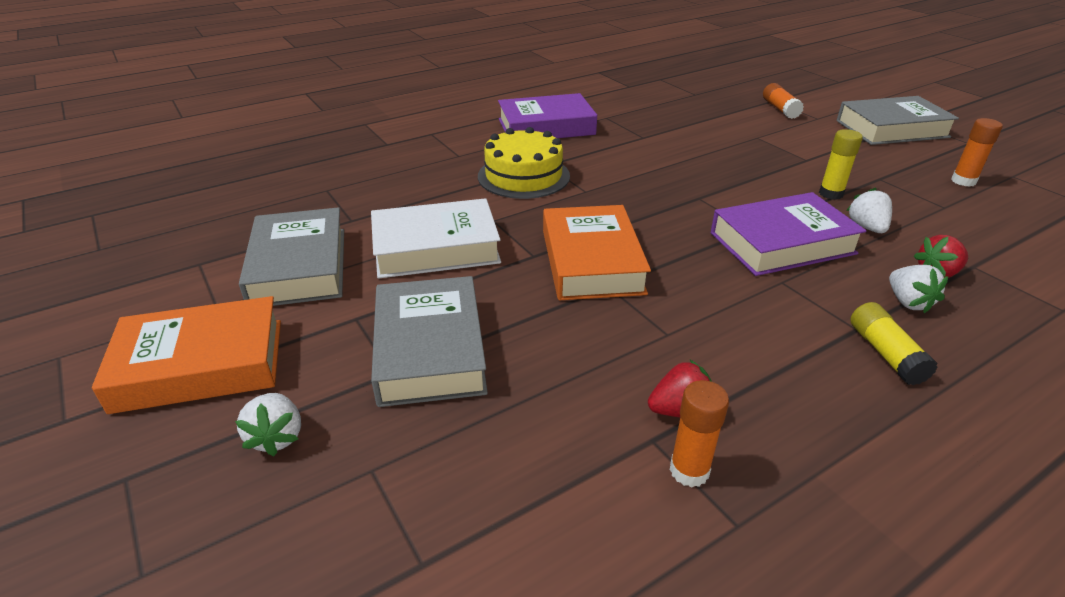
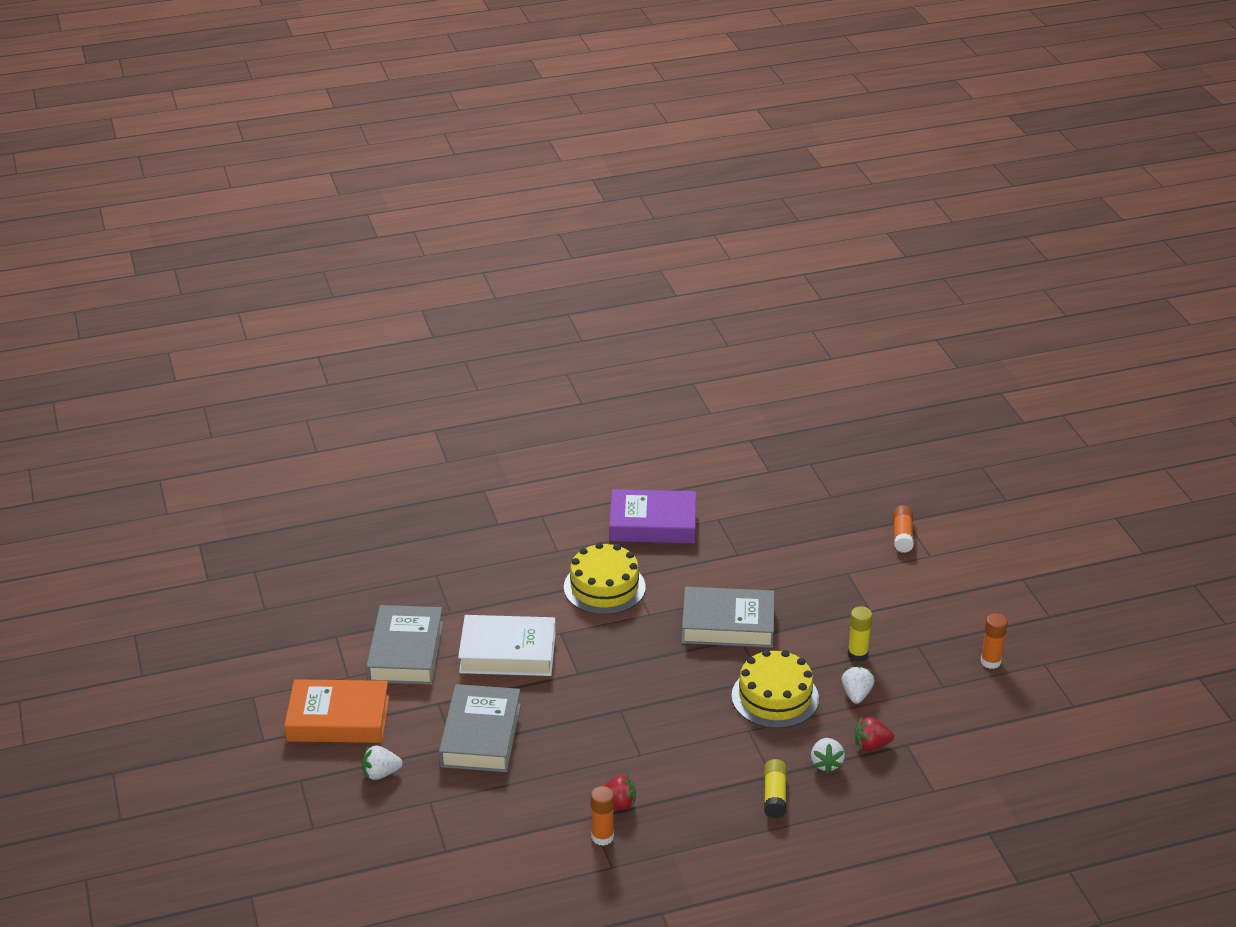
camera: 15 degrees right, 0 degrees up
white strawberry [235,393,301,456] -> white strawberry turned 75 degrees clockwise [362,746,403,780]
orange book [543,205,651,300] -> none
purple book [711,192,866,276] -> yellow cake [731,649,819,728]
grey book [836,96,959,145] -> grey book moved to [682,587,774,648]

